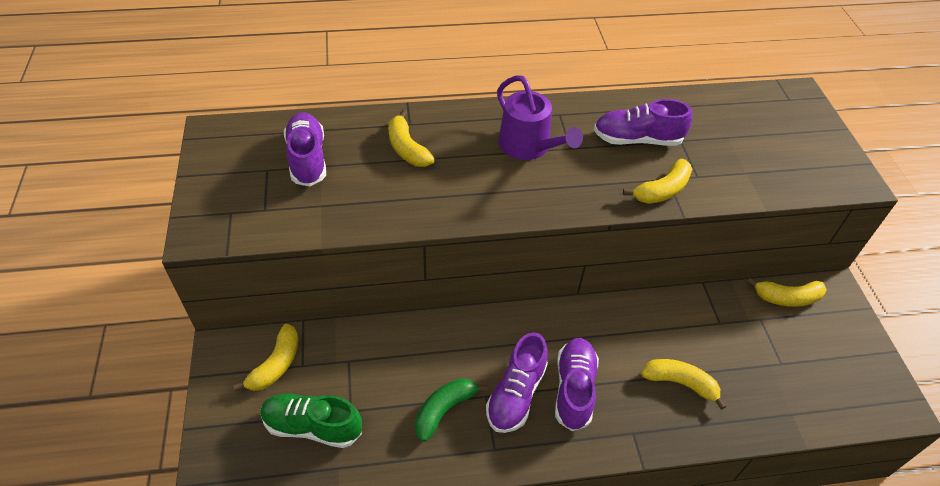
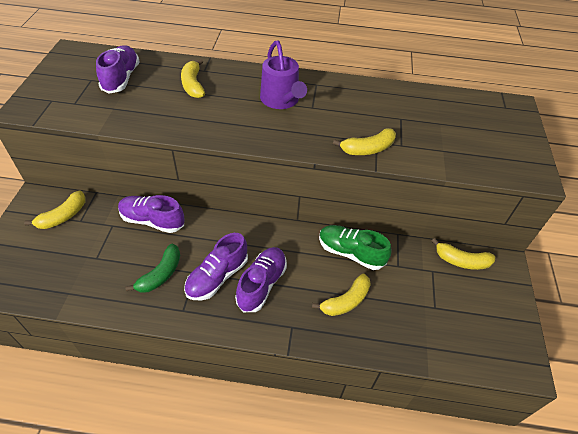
camera: 15 degrees right, 0 degrees up
green shoe [260,393,362,448] -> green shoe moved to [319,225,392,270]
green banana [415,378,488,442] -> green banana turned 150 degrees clockwise [125,244,180,293]
purple shoe [594,99,692,146] -> purple shoe moved to [118,195,185,233]
yellow banana [641,359,727,410] -> yellow banana turned 105 degrees clockwise [312,274,371,316]

